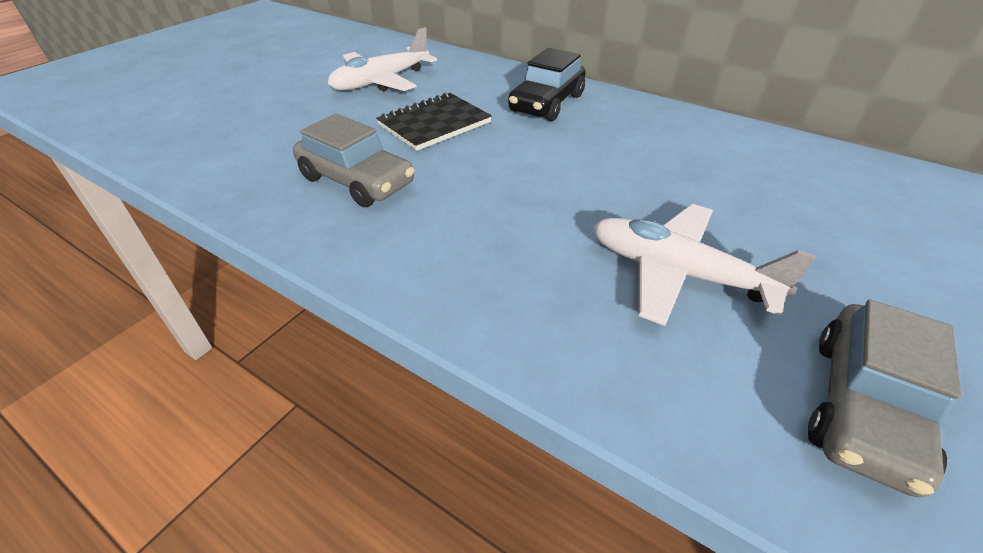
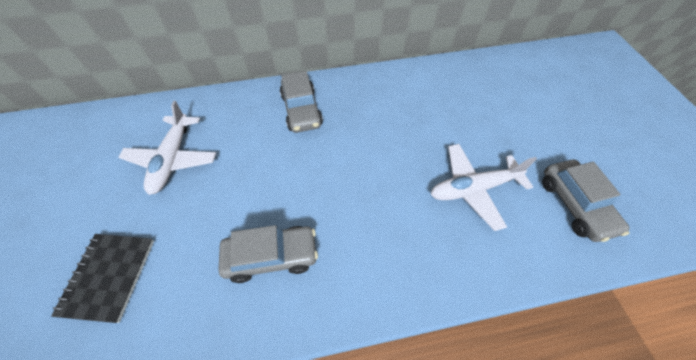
camera: 45 degrees left, 15 degrees up
black notebook [376,93,492,151] -> black notebook moved to [51,234,154,323]
black car [508,48,586,121] -> grey car [280,71,323,133]

